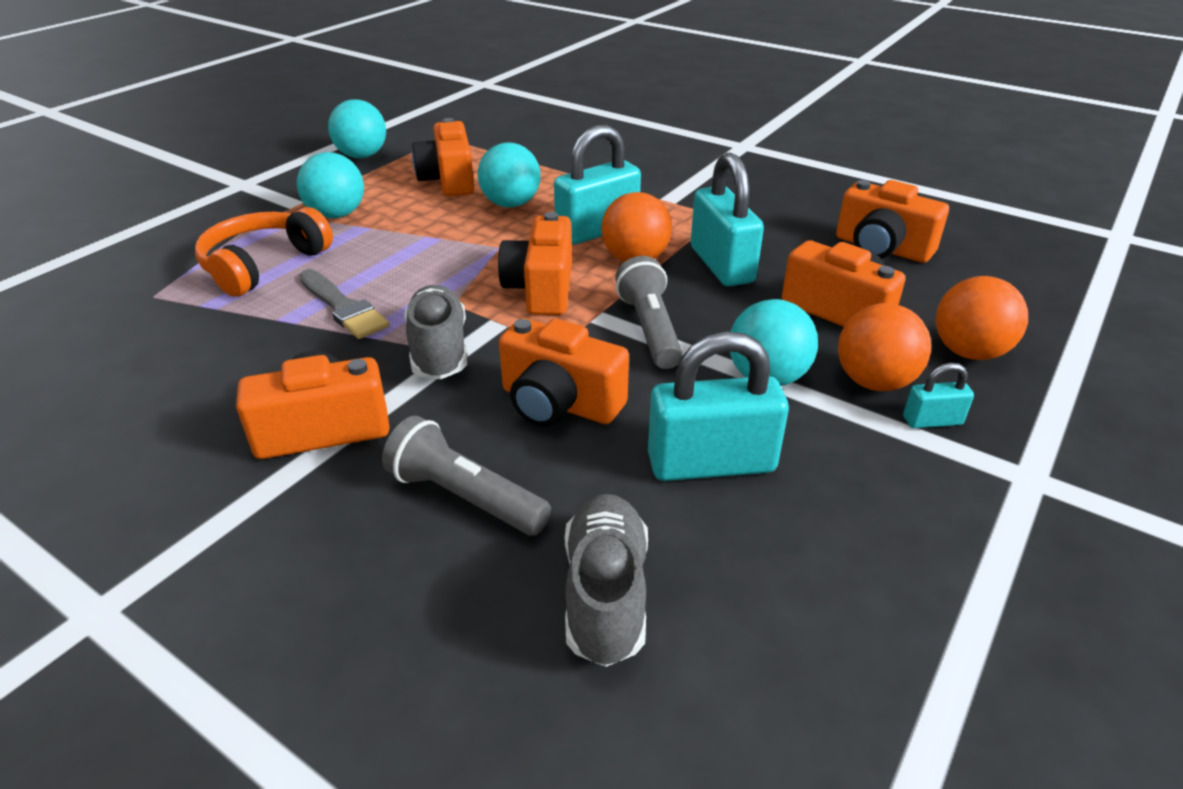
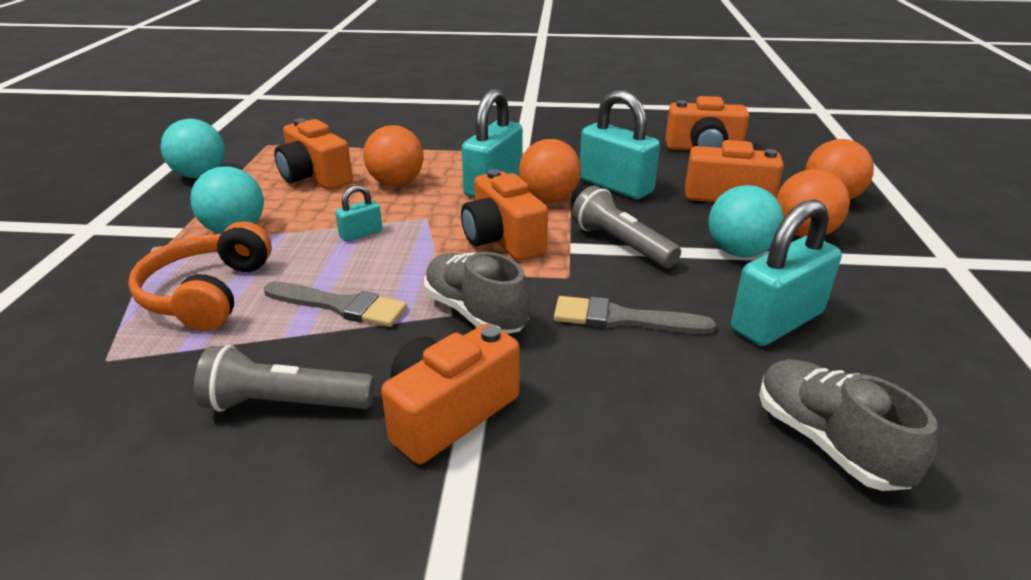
camera: 30 degrees left, 5 degrees down
grey flashlight [382,415,551,536] -> grey flashlight moved to [194,345,375,412]
turquoise ball [478,142,540,208] -> orange ball [363,125,424,186]
orange camera [499,318,629,427] -> grey brush [554,296,716,334]
turquoise padlock [903,363,974,428] -> turquoise padlock moved to [335,185,382,242]

